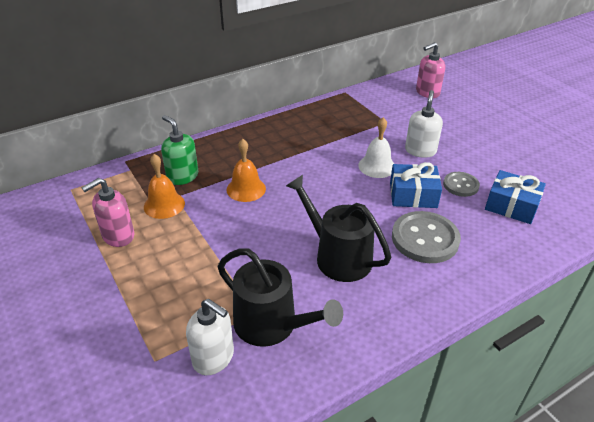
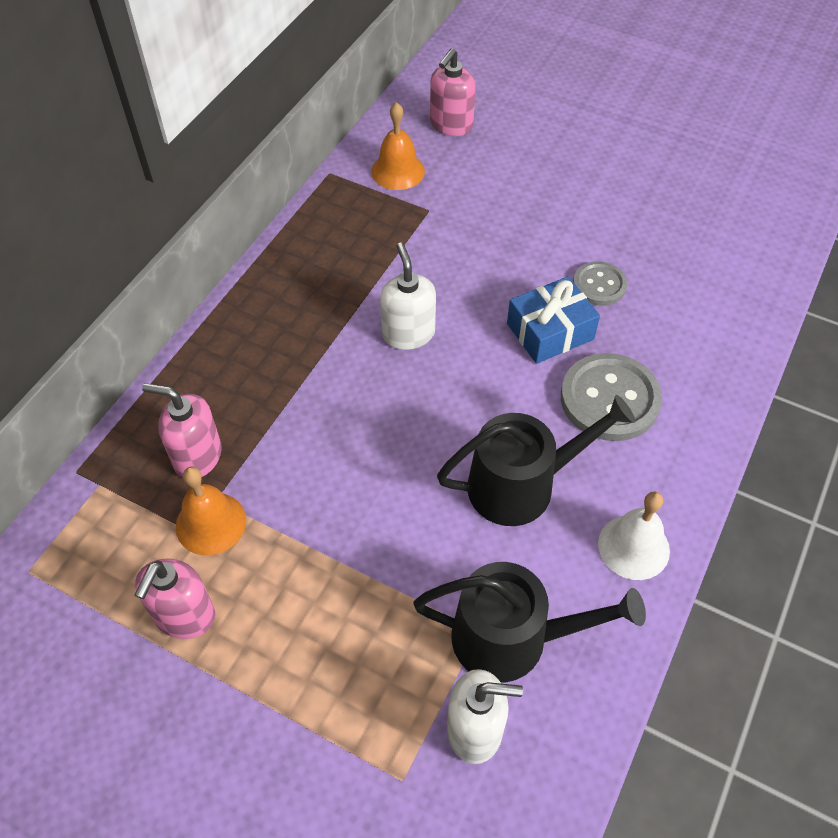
camera: 30 degrees left, 15 degrees up
green soap dispenser [161,115,198,185] -> pink soap dispenser [142,383,222,477]
orange bell [226,139,266,202] -> orange bell moved to [371,102,425,190]
black watering can [286,175,391,282] -> black watering can turned 150 degrees clockwise [437,395,635,526]
white bell [358,117,394,178] -> white bell moved to [598,492,670,580]
white soap dispenser [405,90,443,158] -> white soap dispenser moved to [380,243,436,350]
blue gift [485,170,546,224] -> none

